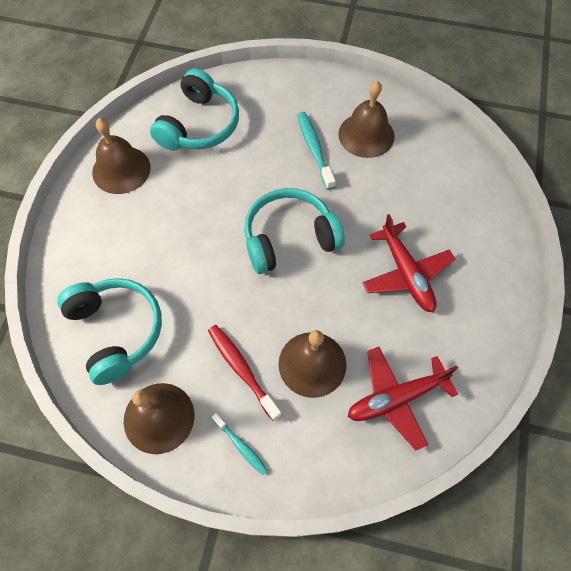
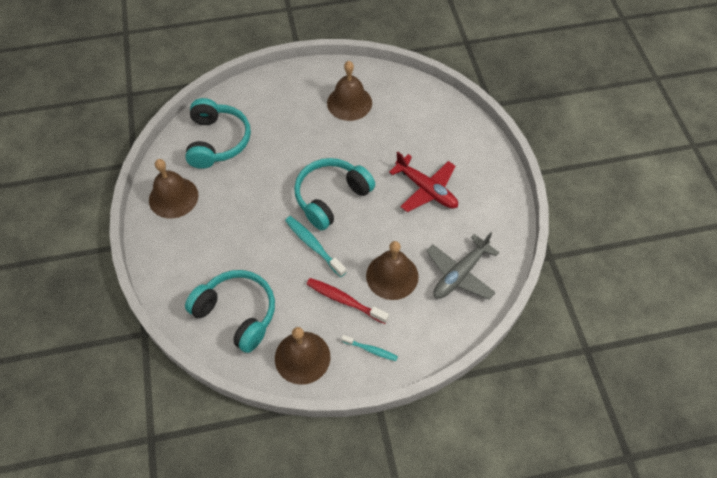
camera: 25 degrees left, 5 degrees down
turquoise toothbrush [297,112,336,190] -> turquoise toothbrush moved to [285,216,346,277]
red plane [348,347,458,450] -> grey plane [426,232,499,299]

